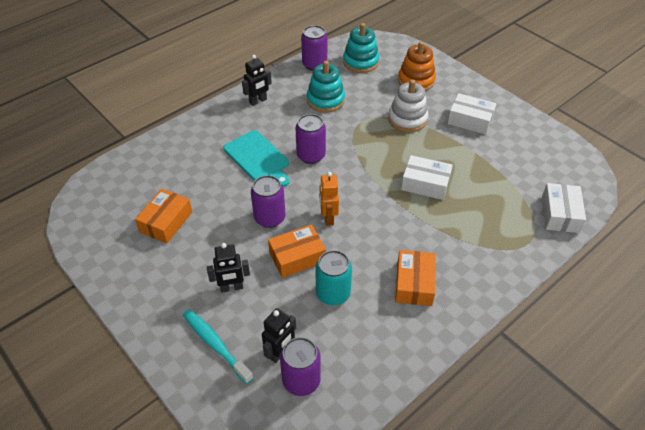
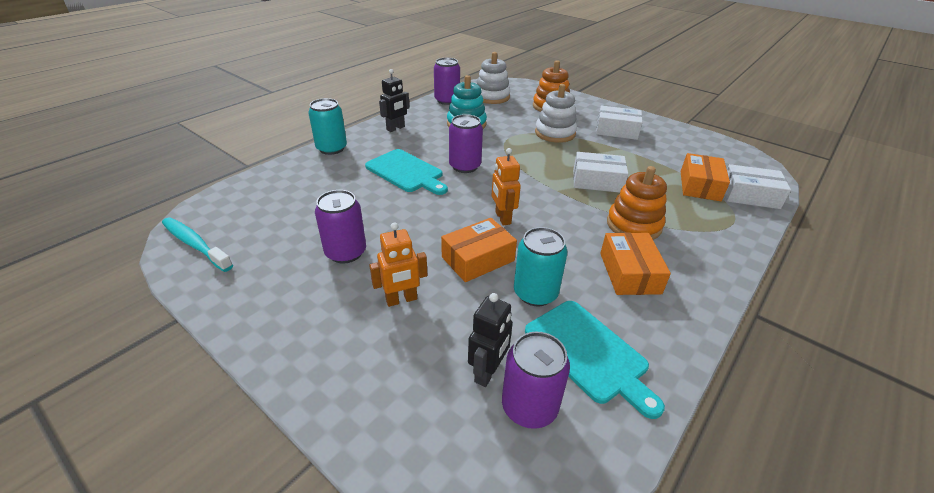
camera: 10 degrees left, 10 degrees down
orange box [135,189,192,243] -> orange box moved to [681,153,730,201]
turquoise toothbrush [183,309,254,384] -> turquoise toothbrush moved to [162,217,233,272]
black robot [207,243,250,293] -> orange robot [369,222,427,307]
purple can [251,175,285,228] -> purple can moved to [315,190,366,264]
turquoise stacking toy [343,23,379,73] -> white stacking toy [477,52,510,104]
white box [542,183,586,233] -> white box turned 75 degrees counterclockwise [725,164,791,209]
none -> turquoise can [308,98,347,155]
none -> turquoise cutting board [525,301,665,419]
none -> orange stacking toy [607,166,667,240]

